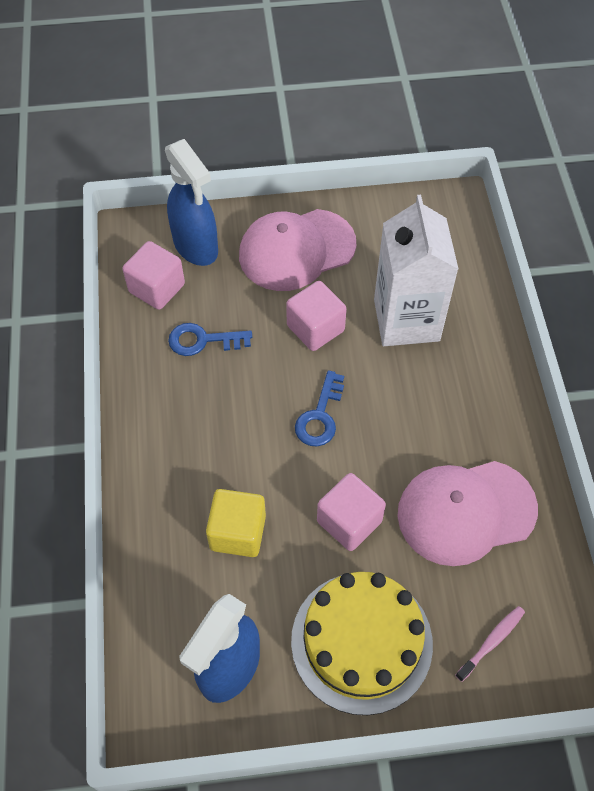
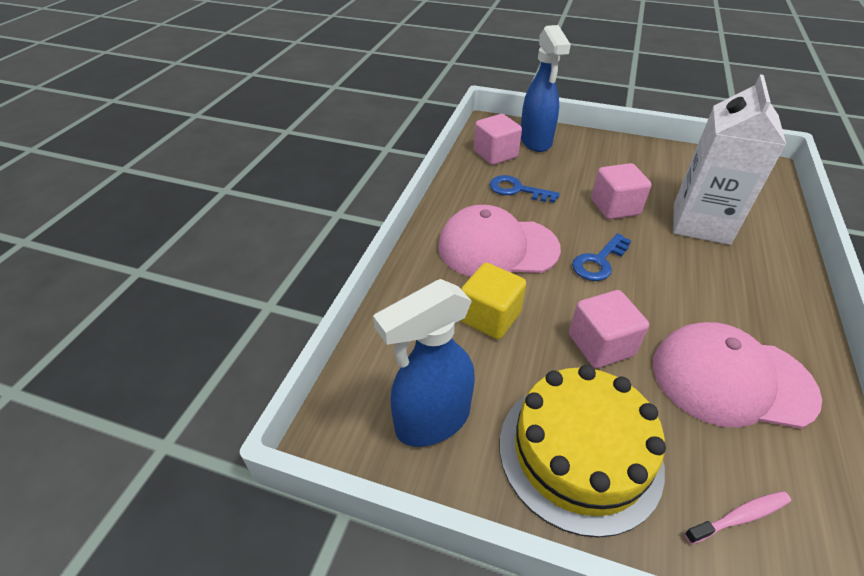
camera: 25 degrees right, 15 degrees down
pink cap [239,209,356,291] -> pink cap moved to [438,205,561,277]

